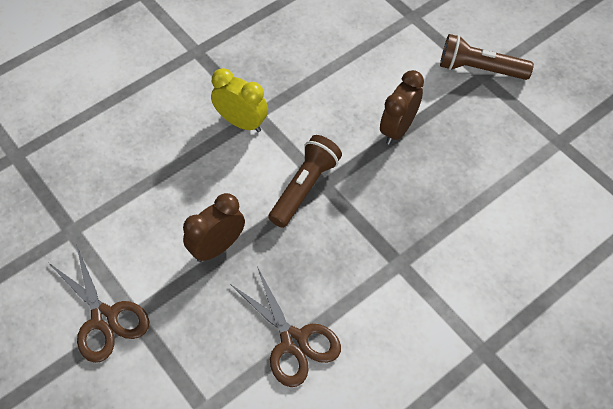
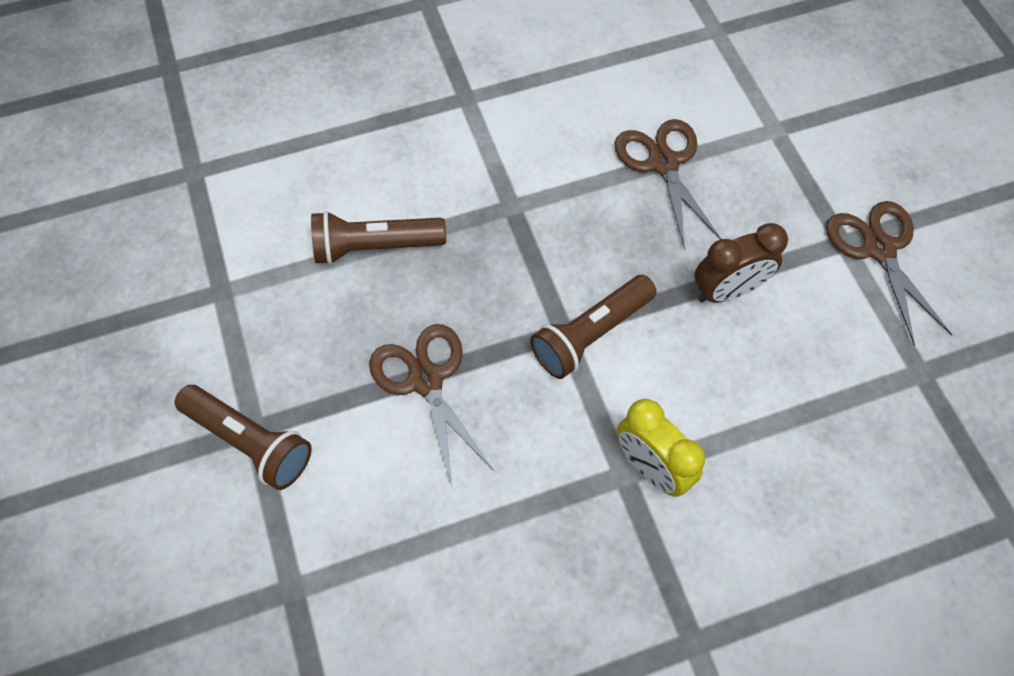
camera: 160 degrees left, 5 degrees up
brown clock [380,70,424,145] -> brown scissors [369,324,494,487]
none -> brown flashlight [311,211,446,265]

